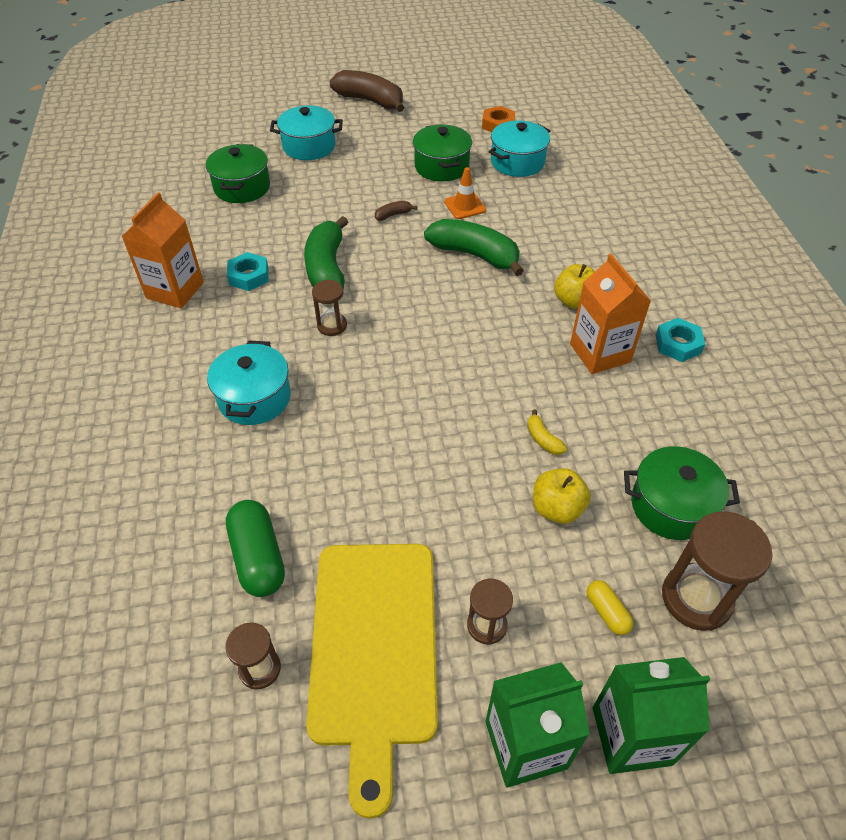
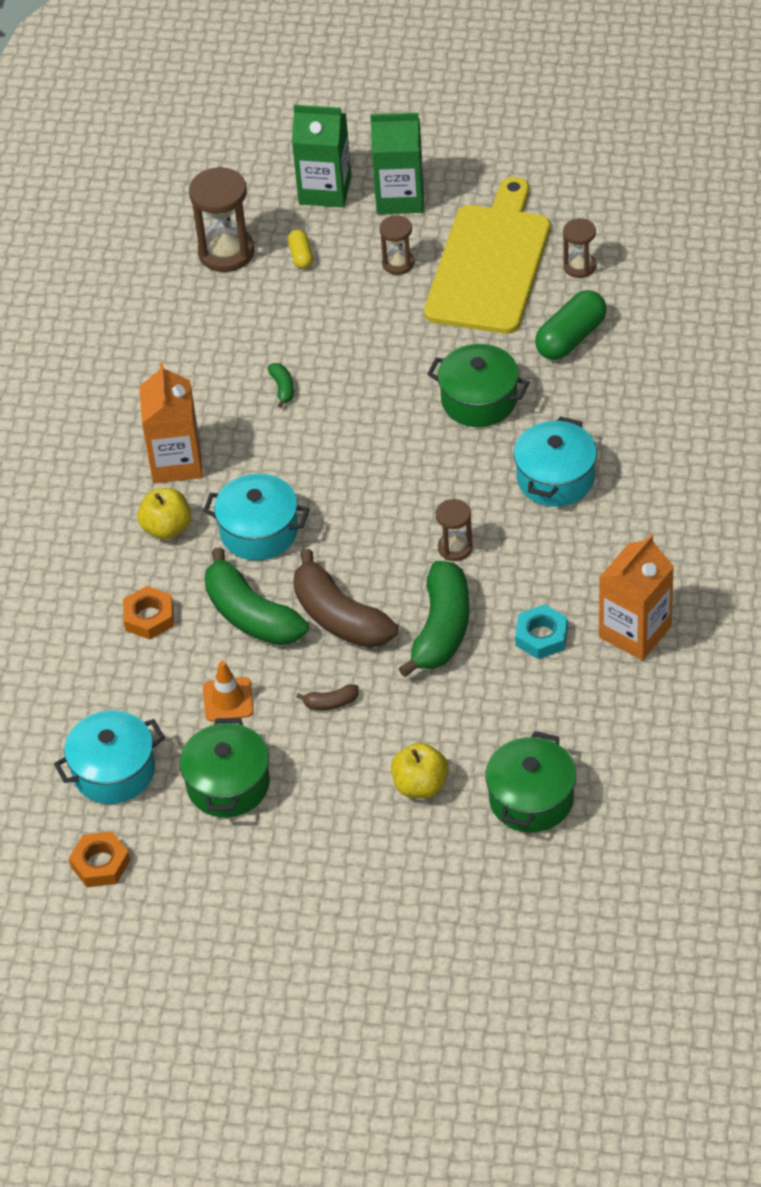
camera: 160 degrees left, 0 degrees up
green capsule [226,500,285,597] -> green capsule turned 45 degrees clockwise [535,290,607,360]
turquoise pot [270,105,343,160] -> turquoise pot moved to [203,474,310,561]
brown banana [330,70,405,112] -> brown banana moved to [293,549,398,648]
yellow banana [527,410,567,455] -> green banana [268,363,294,408]
yellow apple [533,468,591,524] -> yellow apple moved to [391,743,449,799]
green pot [624,446,740,540] -> green pot moved to [427,344,530,427]
turquoise nut [655,318,705,362] -> none
none -> orange nut [123,586,174,640]

